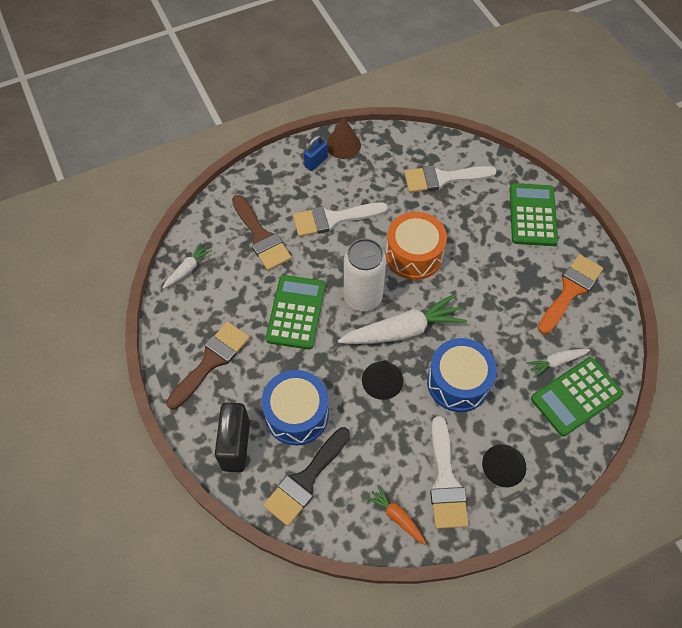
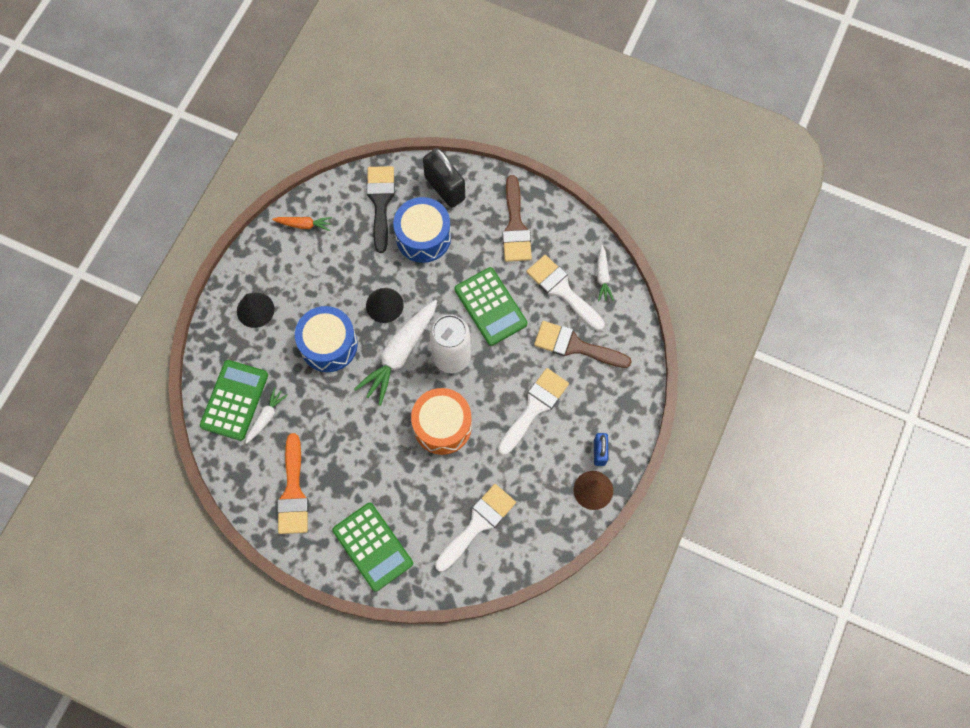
camera: 140 degrees right, 10 degrees up
white brush [430,416,469,529] -> white brush moved to [526,255,605,331]

